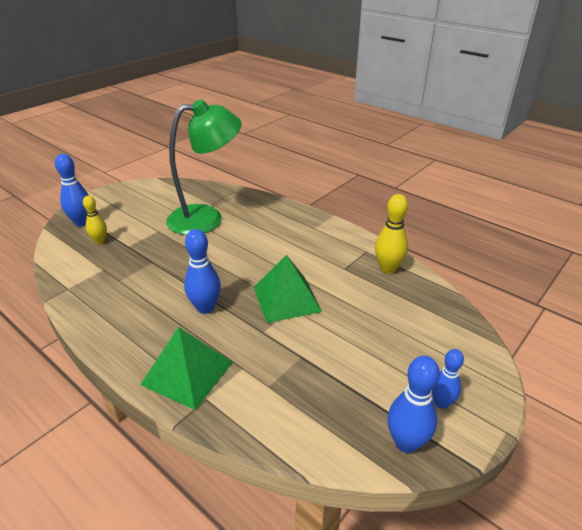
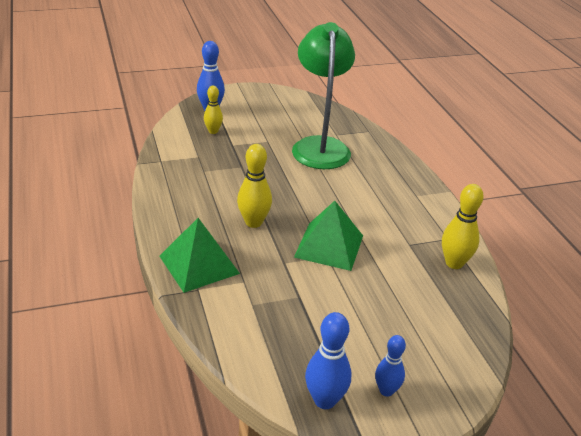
camera: 30 degrees right, 0 degrees up
green lamp [166,99,241,235] -> green lamp turned 105 degrees counterclockwise [292,22,355,169]
blue bowling pin [184,229,221,314] -> yellow bowling pin [237,144,272,228]

